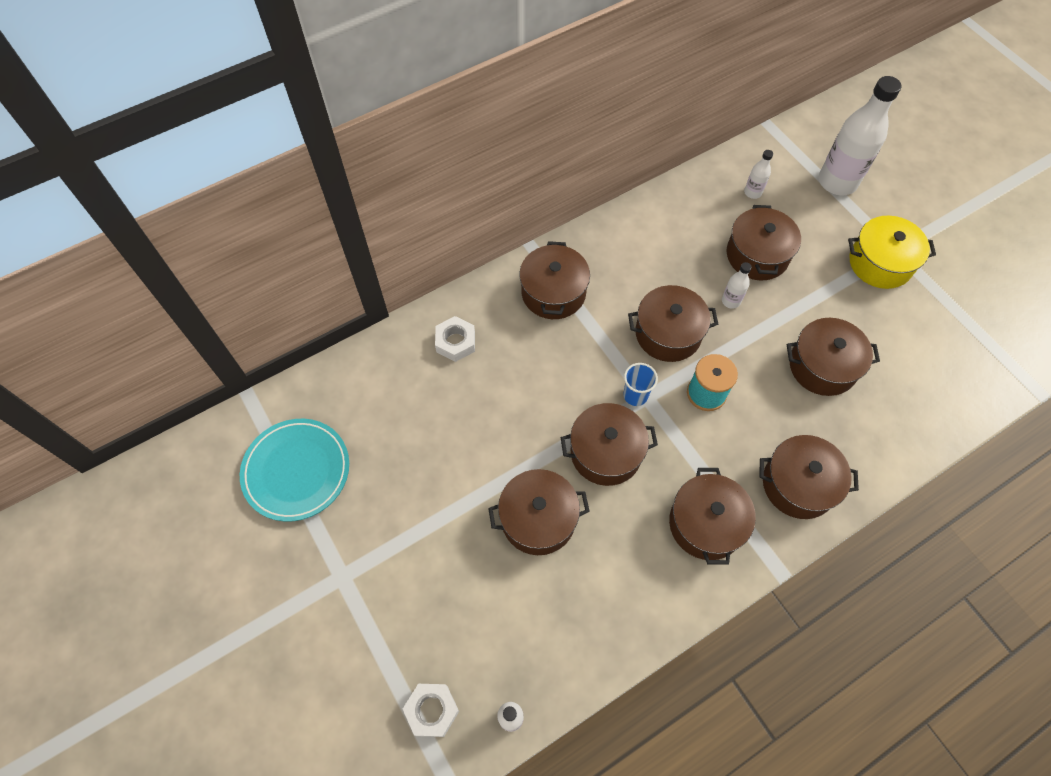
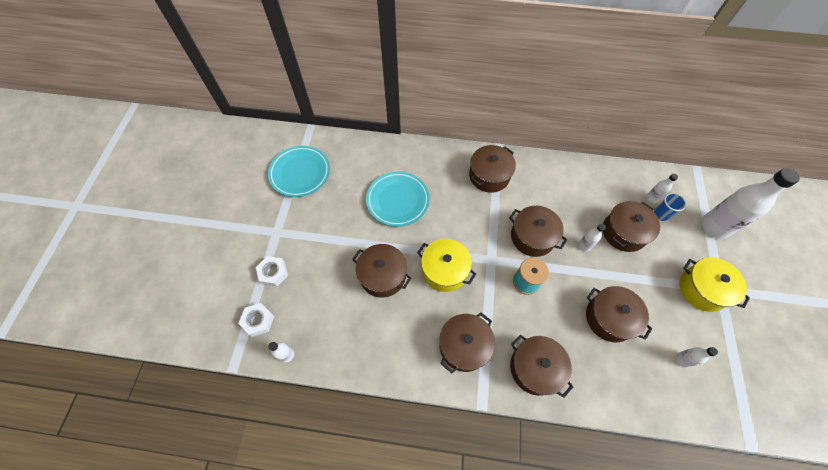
camera: 40 degrees right, 0 degrees up
white nut [435,316,475,362] -> white nut moved to [256,256,288,287]
brown pot [561,403,658,486] -> yellow pot [417,239,476,292]
blue cup [623,363,658,406] -> blue cup moved to [654,193,686,221]
none -> turquoise plate [366,172,430,227]
none -> white bottle [676,347,718,367]

